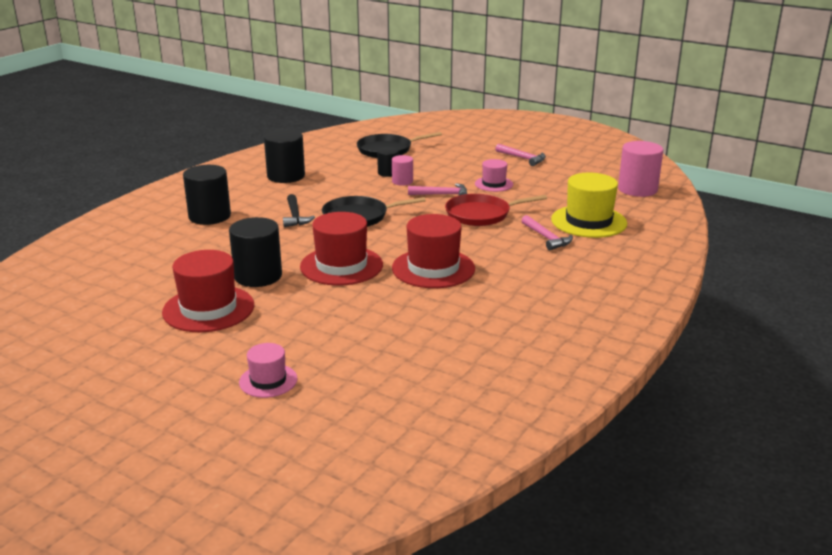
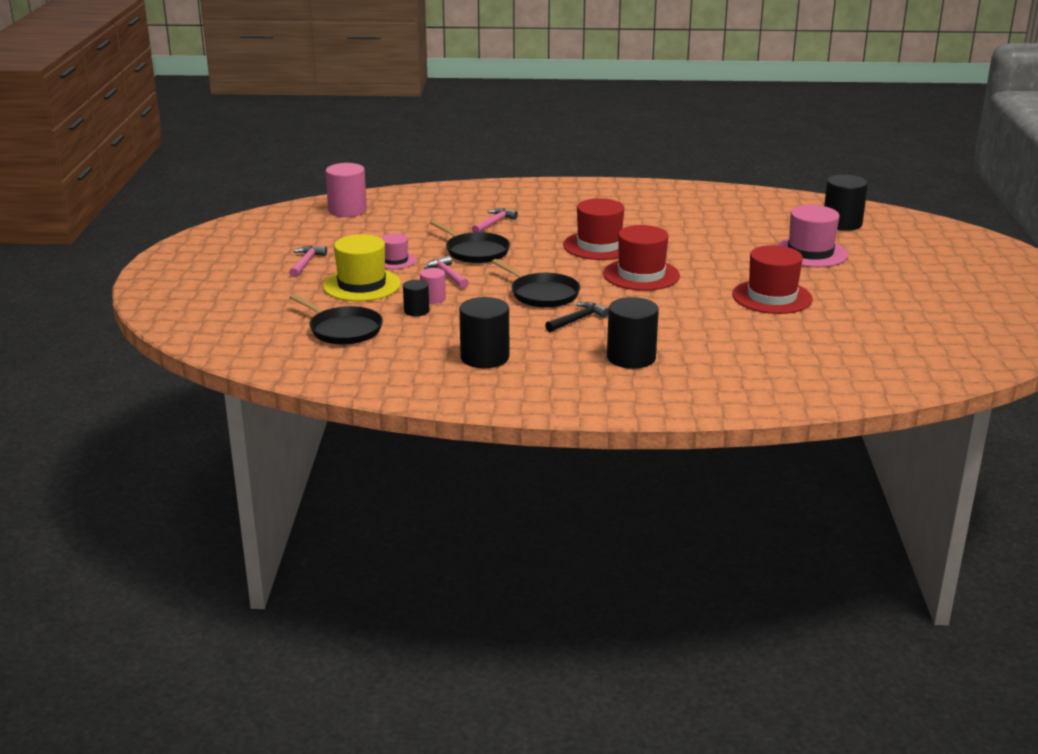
camera: 120 degrees left, 0 degrees up
black cylinder [229,217,282,287] -> black cylinder moved to [824,175,868,231]
pink hat [239,343,298,398] -> pink hat [776,205,848,267], size x1.78
red pan [445,194,547,226] -> black pan [430,220,510,263]
yellow hat [551,172,627,238] -> yellow hat moved to [323,234,401,301]

